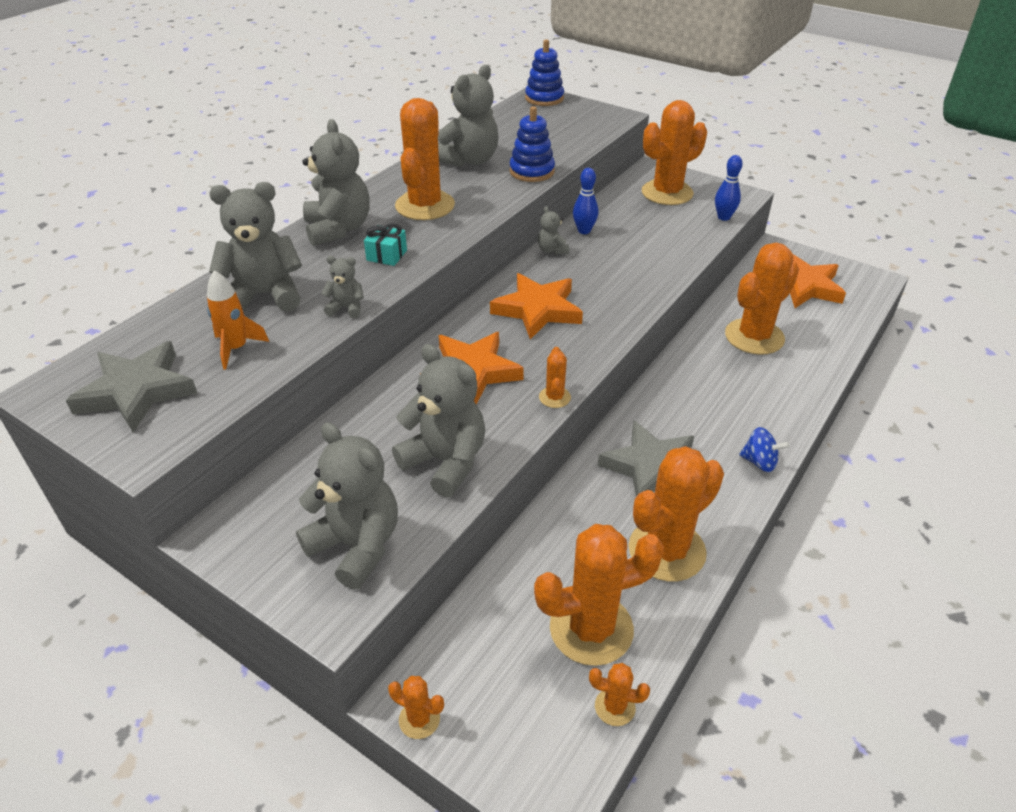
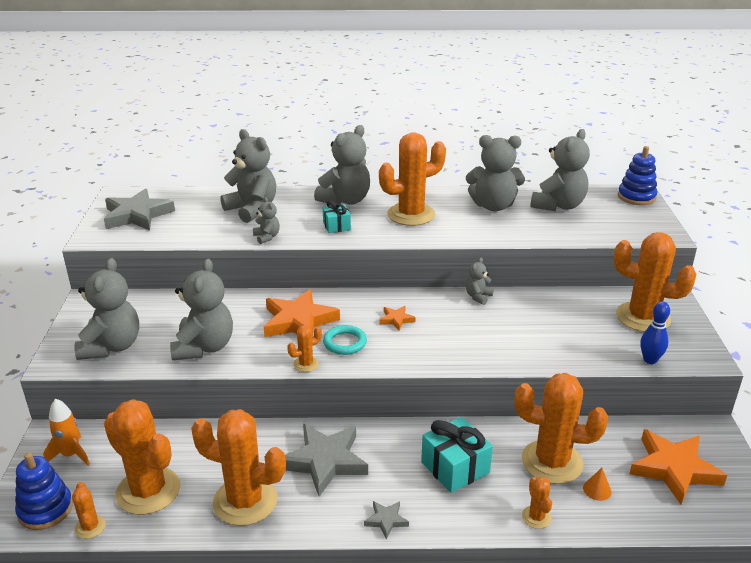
camera: 55 degrees right, 10 degrees down
orange rocket [207,270,269,370] -> orange rocket moved to [43,398,90,466]
orange cactus [388,676,444,739] -> orange cactus moved to [522,477,552,529]
orange star [490,273,583,339] -> orange star [379,306,416,330], size x0.46
blue stacking toy [509,106,555,182] -> blue stacking toy moved to [15,452,73,530]
blue bowling pin [573,168,598,234] -> none
blue spinning top [739,427,790,472] -> grey star [364,501,409,540]
none -> turquoise ring [323,325,367,355]
none -> turquoise gift [421,417,493,493]
none -> grey teddy bear [530,129,590,212]
none -> orange cone [583,468,611,501]

